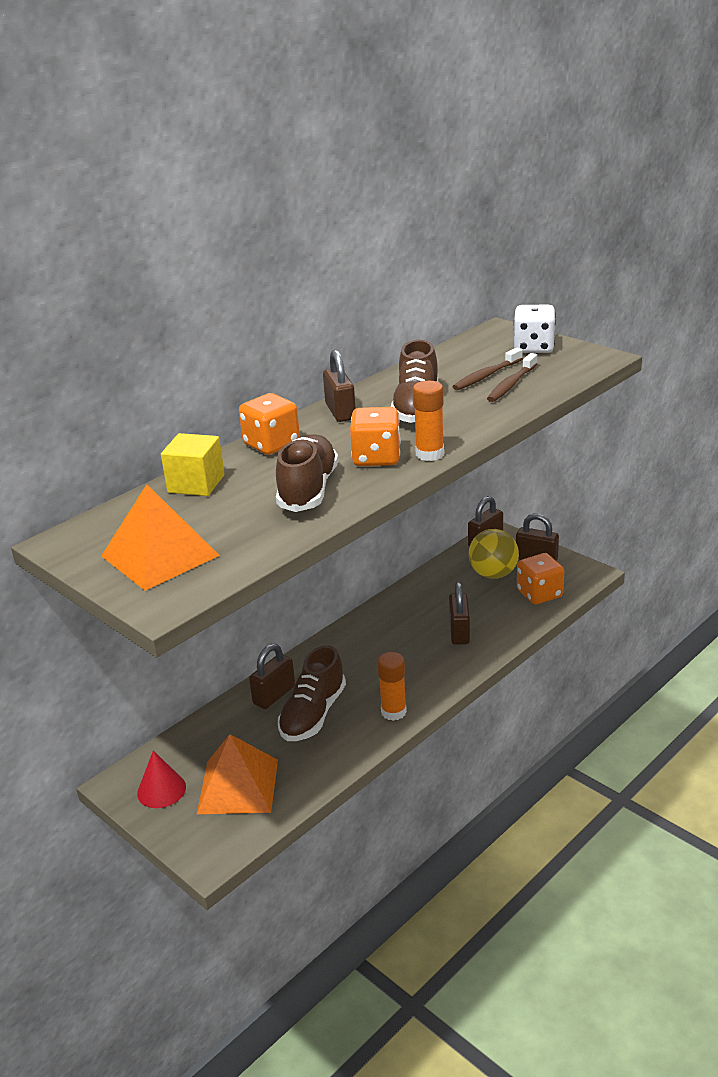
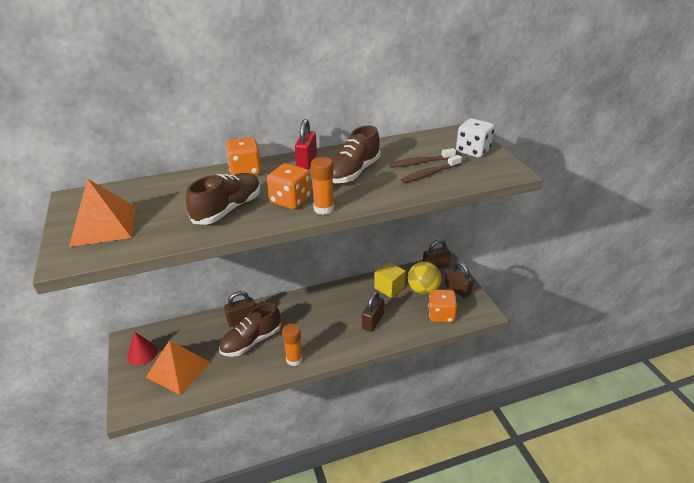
camera: 25 degrees right, 5 degrees up
yellow cube [161,433,225,496] -> yellow cube moved to [374,262,406,298]
brown padlock [323,350,356,422] -> red padlock [295,119,317,169]

